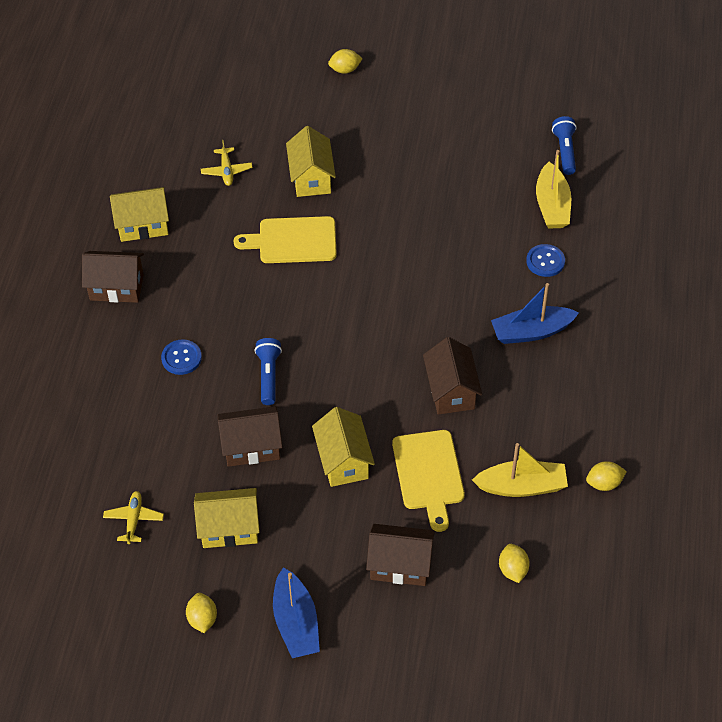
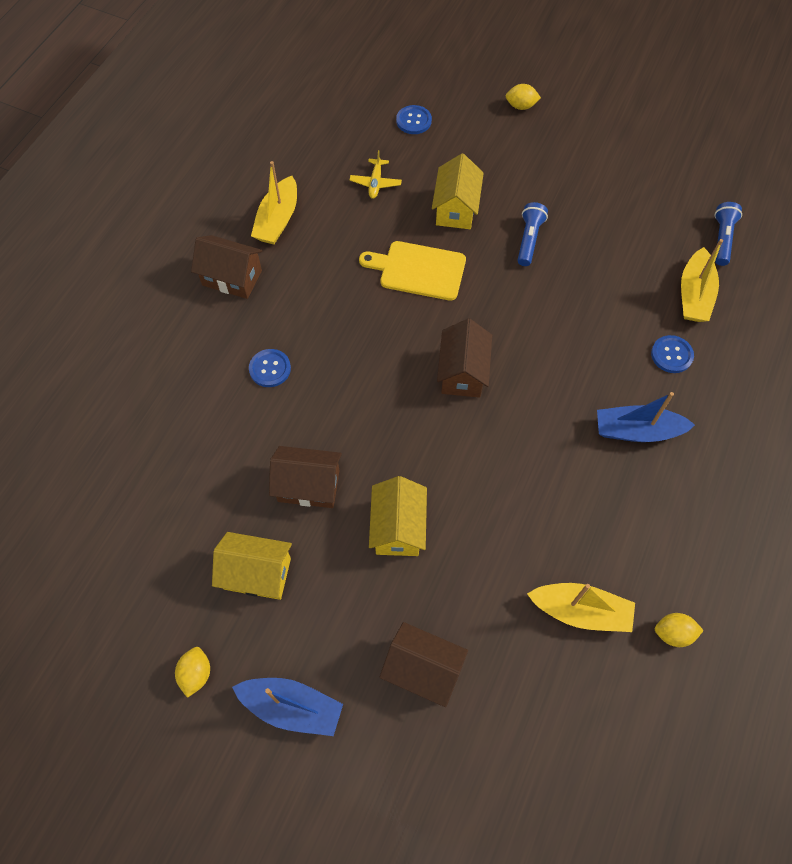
camera: 15 degrees right, 10 degrees up
yellow plane [103,491,164,544] -> none
yellow house [110,187,169,242] -> yellow boat [251,161,297,245]
blue flashlight [255,338,282,405] -> blue flashlight moved to [517,202,548,266]
blue boat [273,567,320,658] -> blue boat turned 75 degrees counterclockwise [232,678,343,736]
yellow cutting board [392,430,465,532] -> none
brown house [423,337,482,415] -> brown house moved to [437,319,492,398]
yellow lemon [499,544,530,583] -> none
none -> blue button [396,105,432,134]

